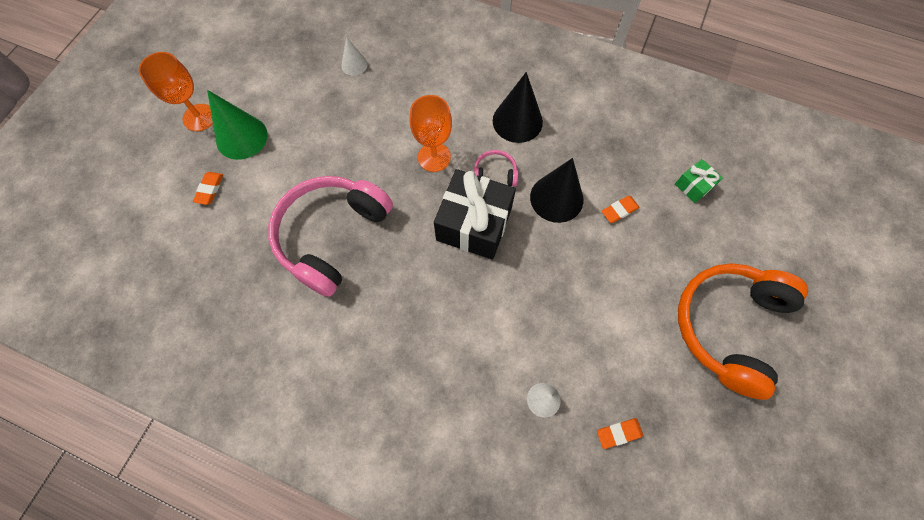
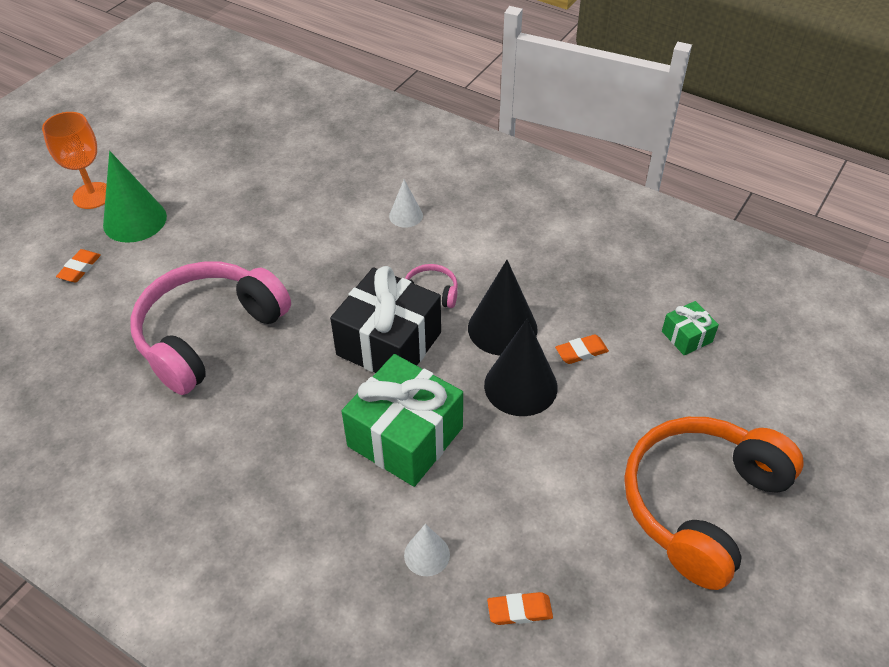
camera: 10 degrees right, 20 degrees down
white cone [341,37,367,76] -> white cone moved to [389,180,423,228]
orange goblet [409,95,452,172] -> none
black cone [493,72,543,143] -> black cone moved to [484,318,558,416]
none -> green gift [342,354,463,487]

